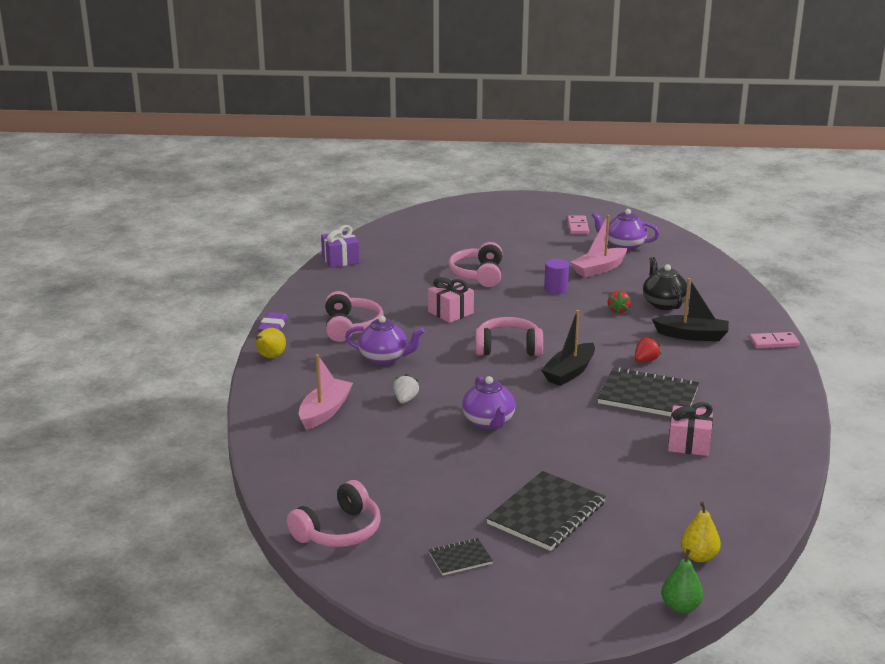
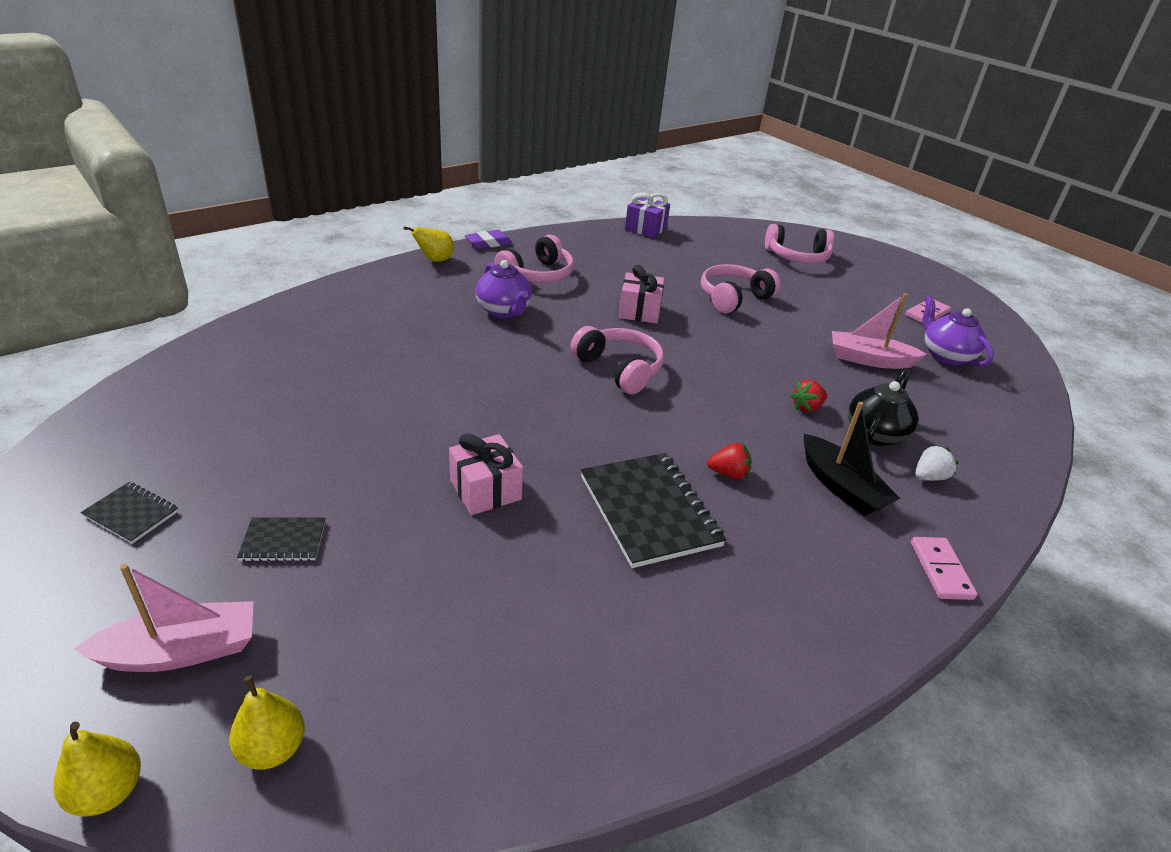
camera: 45 degrees right, 10 degrees up
pink headphones [287,480,381,547] -> pink headphones moved to [765,224,834,264]
pink boat [299,354,353,430] -> pink boat moved to [73,564,254,672]
white strawberry [393,374,419,404] -> white strawberry moved to [915,444,959,481]
purple teapot [462,376,515,429] -> none
black notebook [486,471,606,551] -> black notebook [237,518,326,562], size x0.50
black boat [541,310,595,386] -> none
purple cylinder [544,259,569,294] -> none
green pear [661,549,703,613] -> yellow pear [54,722,141,817]
pink gift [668,402,713,456] -> pink gift moved to [449,433,523,515]
pink domino [750,332,800,348] -> pink domino turned 45 degrees clockwise [911,537,977,600]

